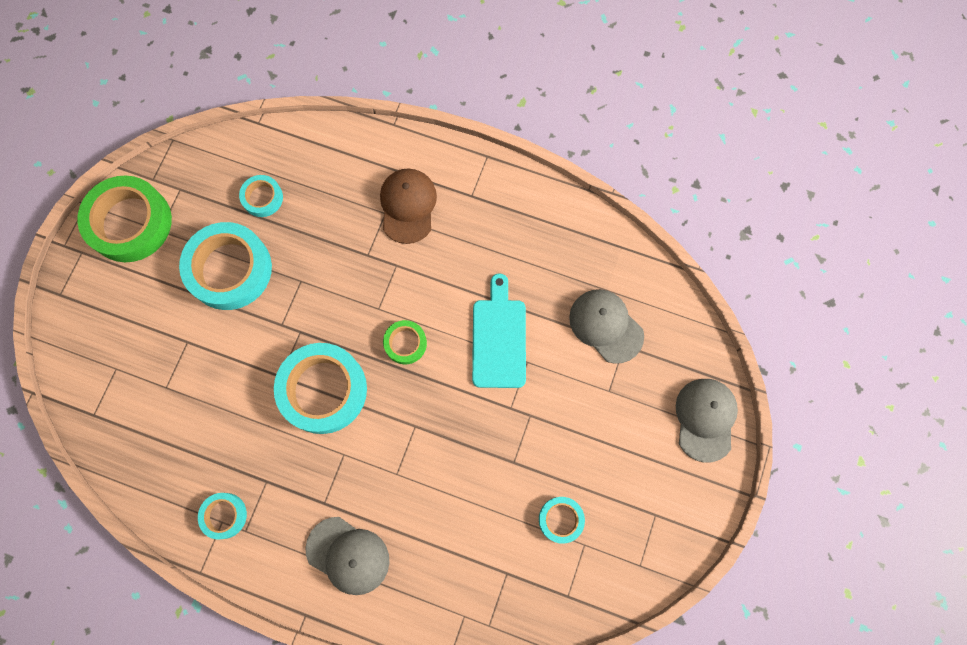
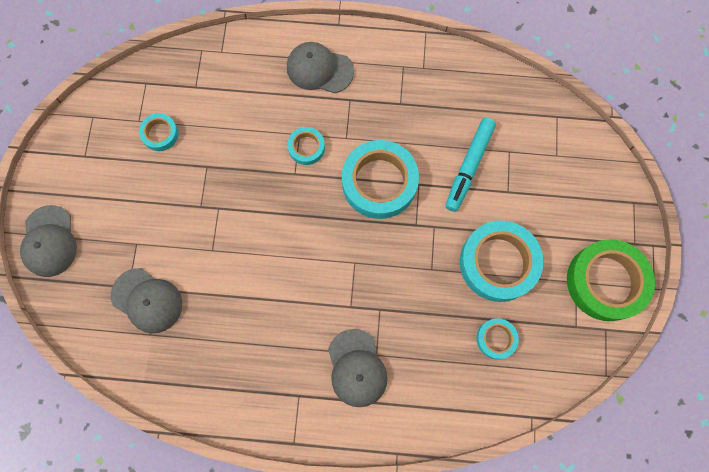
camera: 165 degrees right, 0 degrees up
turquoise tape [198,493,247,540] -> turquoise tape moved to [287,127,325,165]
brown cap [380,168,437,244] -> grey cap [328,329,388,407]
green tape [383,320,427,364] -> none
turquoise cutting board [472,273,526,388] -> none
none -> turquoise marker [445,118,496,212]

